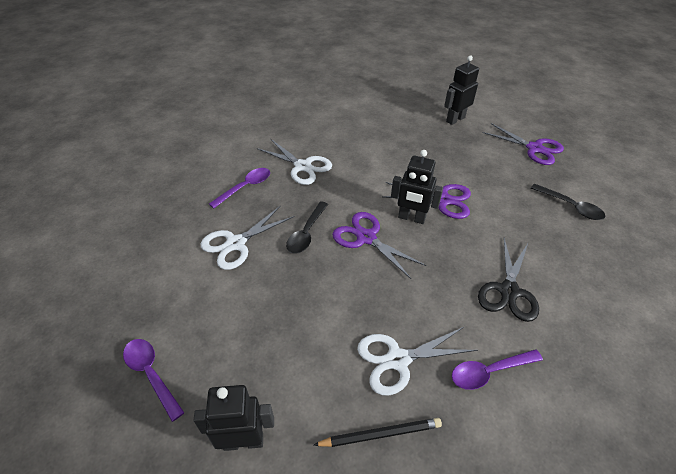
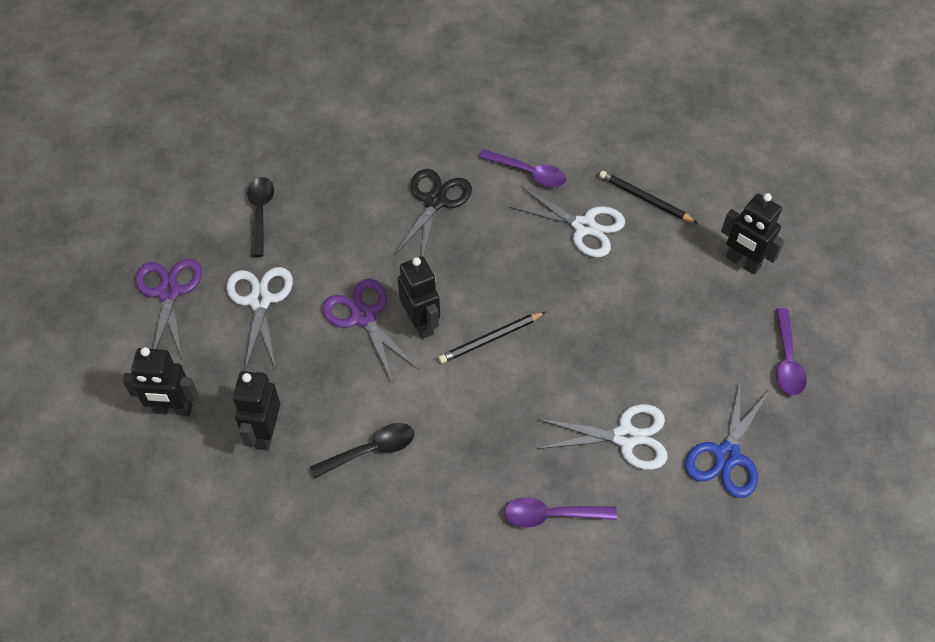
camera: 135 degrees left, 10 degrees up
white scissors [257,139,332,185] -> white scissors moved to [226,267,293,370]
black spoon [286,201,328,254] -> black spoon moved to [310,423,414,479]
purple scissors [332,212,426,279] -> black pencil [438,312,546,364]
black scissors [478,238,539,322] -> black scissors turned 45 degrees counterclockwise [394,169,472,256]
none -> black robot [233,371,280,451]
none -> blue scissors [685,381,770,498]

